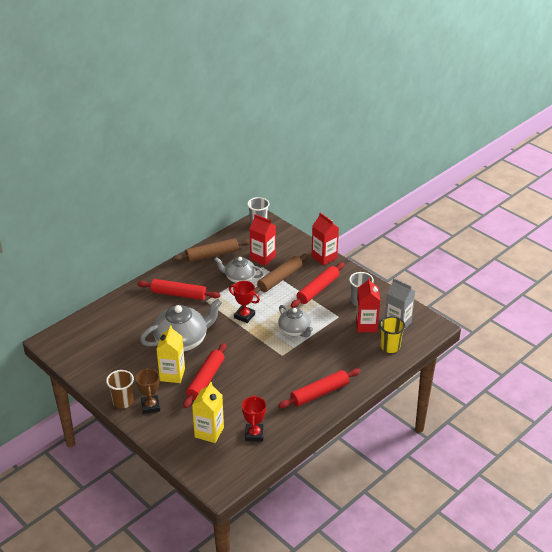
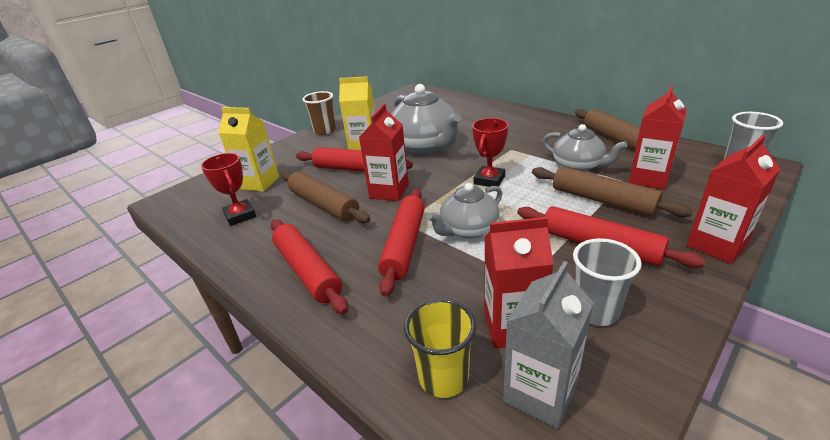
camera: 90 degrees right, 5 degrees down
brown trophy [135,368,160,414] -> none
red rolling pin [137,279,220,300] -> red rolling pin moved to [378,188,425,297]
grey teapot [214,257,264,283] -> grey teapot turned 120 degrees clockwise [543,124,627,172]
red trophy [242,395,266,442] -> red trophy turned 60 degrees clockwise [201,153,256,226]
none -> brown rolling pin [281,171,371,223]
none -> red carton [359,104,409,201]

